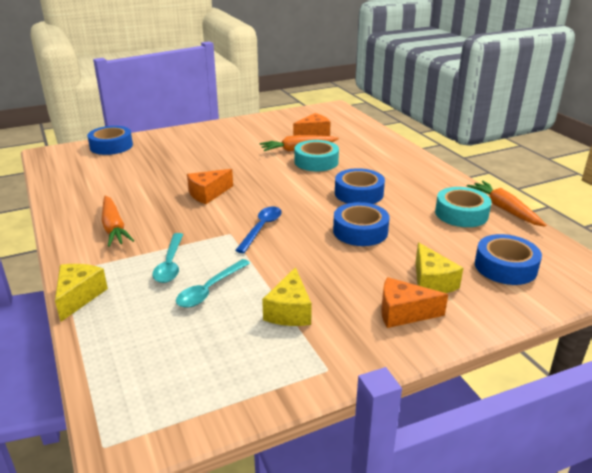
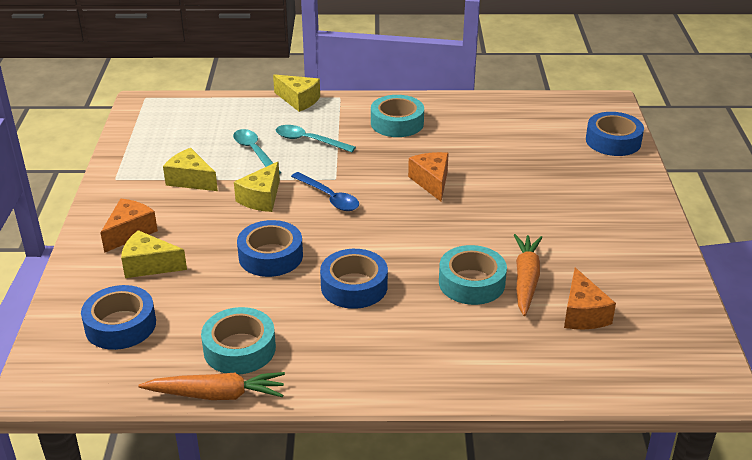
camera: 115 degrees right, 5 degrees up
orange carrot [101,196,134,247] -> turquoise tape [371,95,424,137]
none -> yellow cheese [234,162,280,212]

